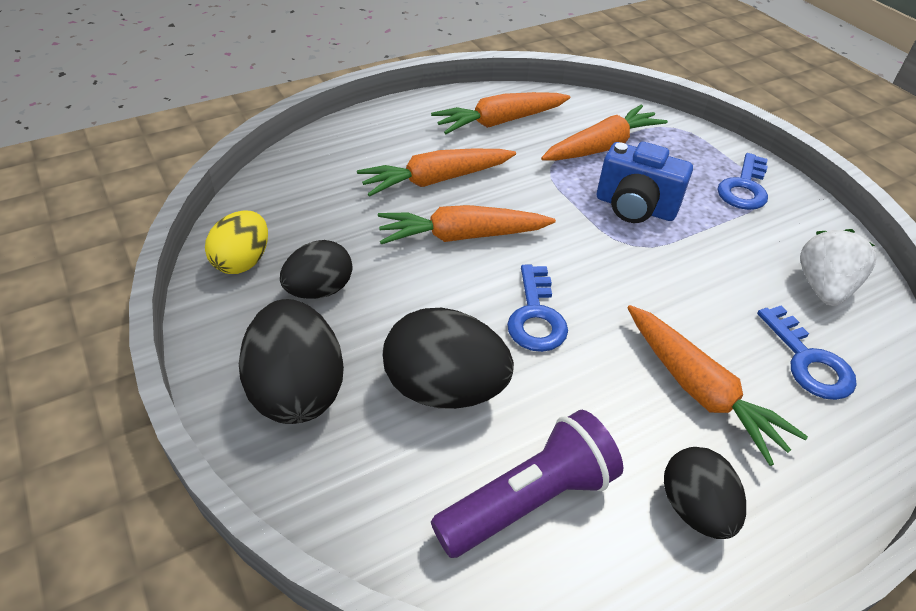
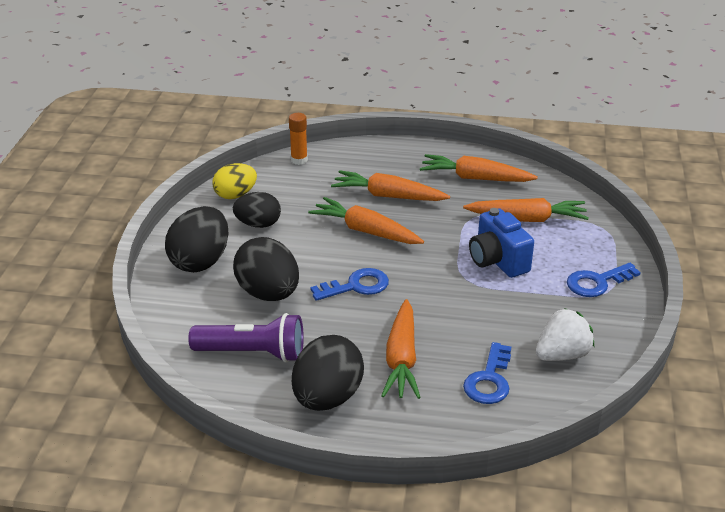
camera: 40 degrees right, 10 degrees down
blue key [507,265,568,352] -> blue key turned 150 degrees counterclockwise [310,268,389,301]
black egg [664,447,746,539] -> black egg [292,335,364,411], size x1.53
none -> orange glue stick [289,113,308,165]

